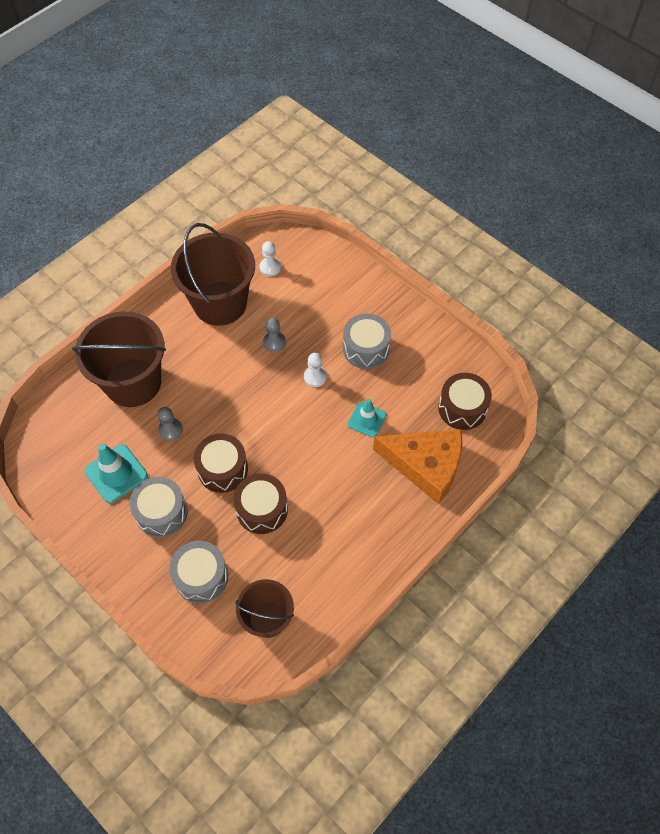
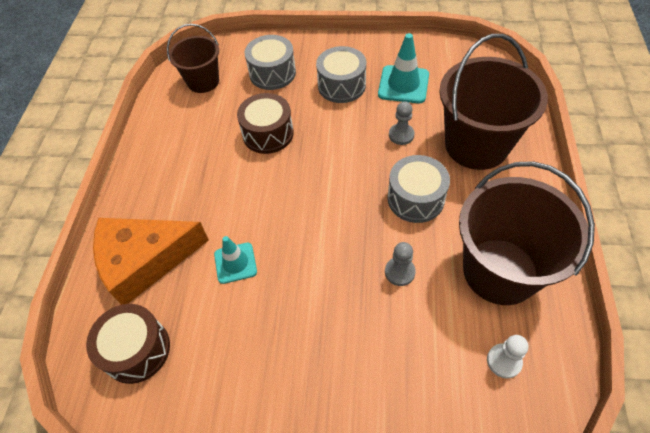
camera: 145 degrees right, 5 degrees down
brown drum [194,433,248,493] -> none
white pawn [304,353,327,387] -> none
grey drum [343,313,391,369] -> grey drum moved to [387,155,450,223]

